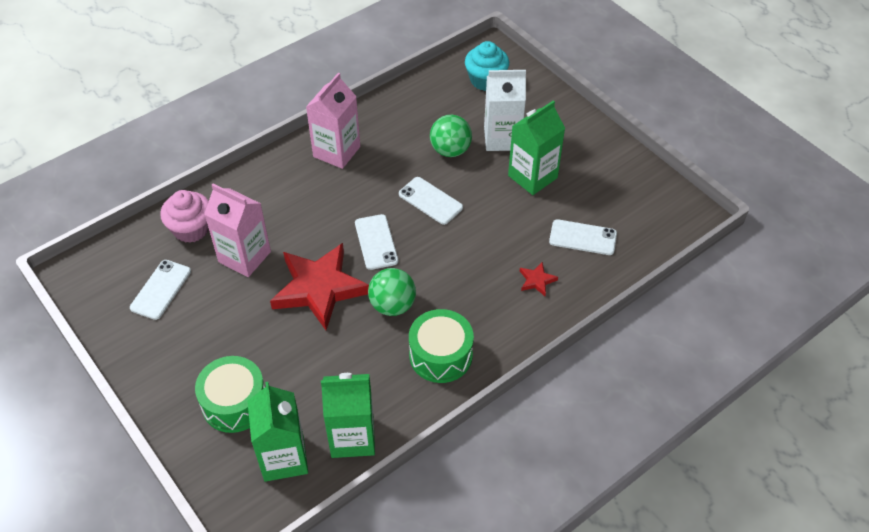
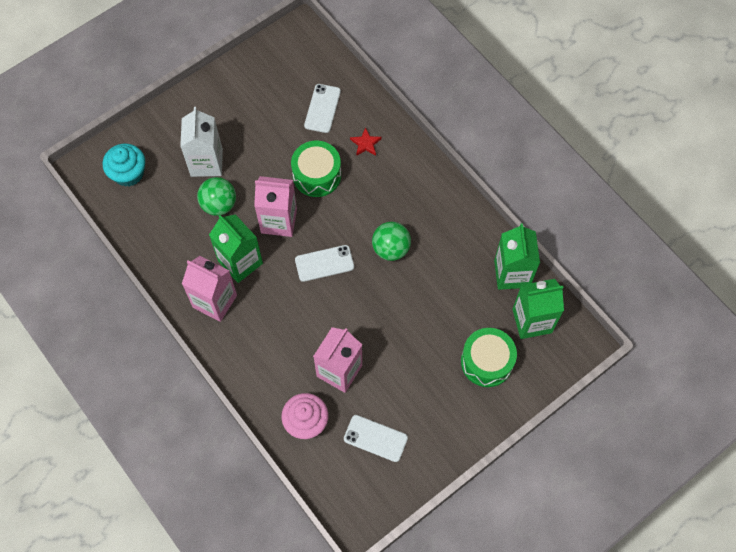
camera: 90 degrees left, 15 degrees up
red star [270,243,369,330] -> none
white phone [399,177,463,225] -> pink carton [254,176,297,237]
green drum [409,309,474,383] -> green drum moved to [291,141,341,197]
green carton [508,100,565,195] -> green carton moved to [209,214,263,283]

